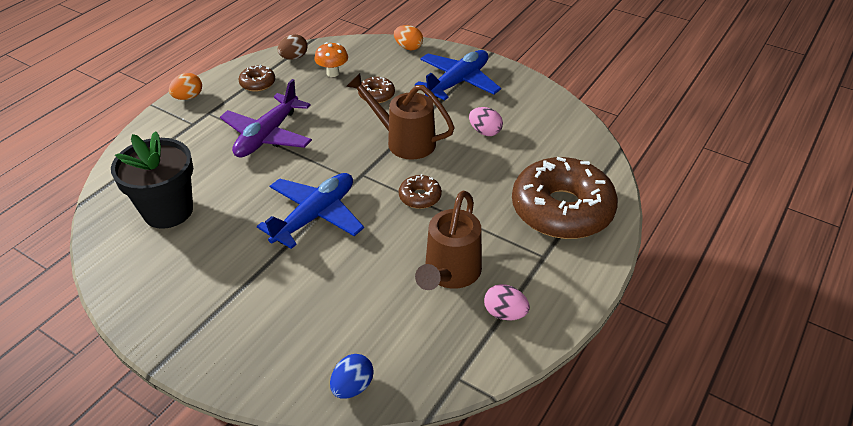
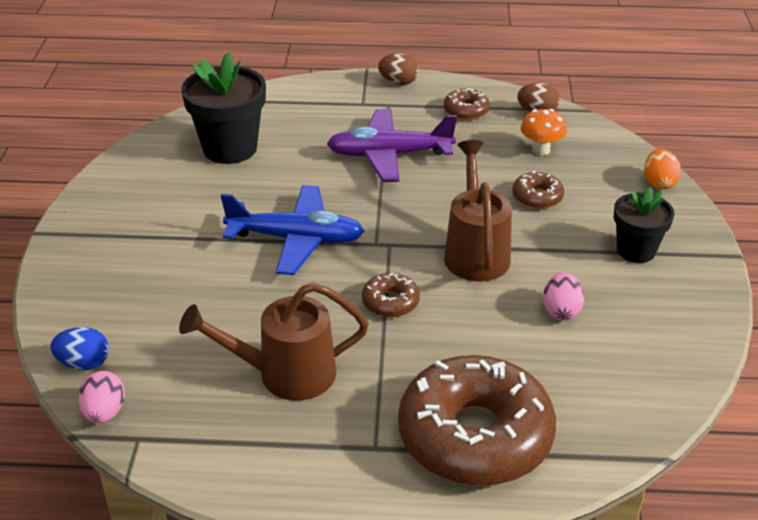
camera: 60 degrees right, 5 degrees down
orange egg [169,73,202,100] -> brown egg [378,53,419,85]
blue plane [415,50,501,101] -> black flower pot [614,187,674,263]
pink egg [484,284,530,321] -> pink egg moved to [78,371,125,423]

